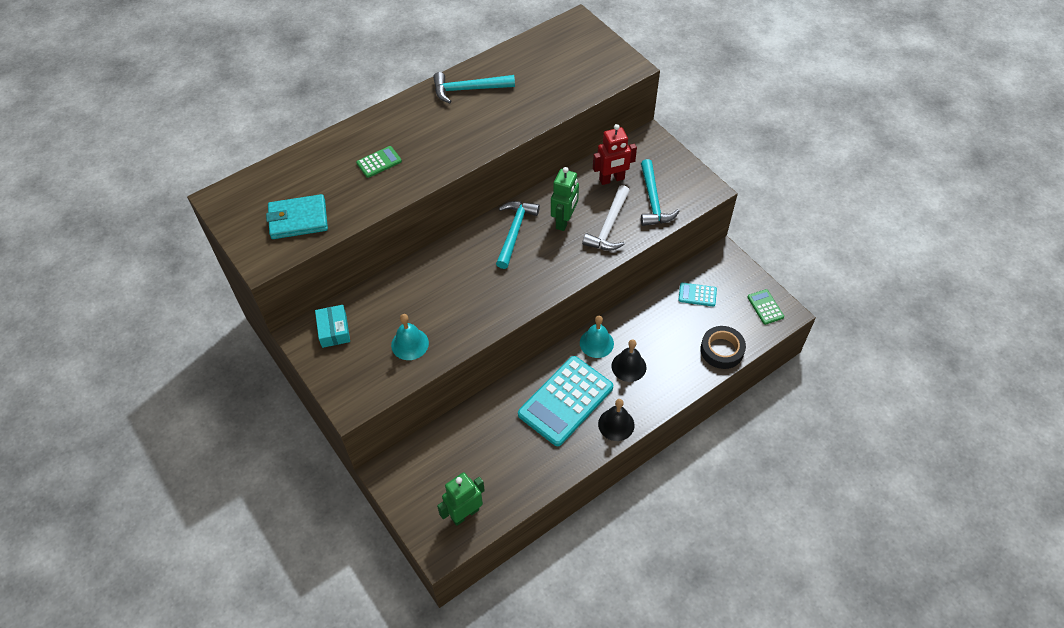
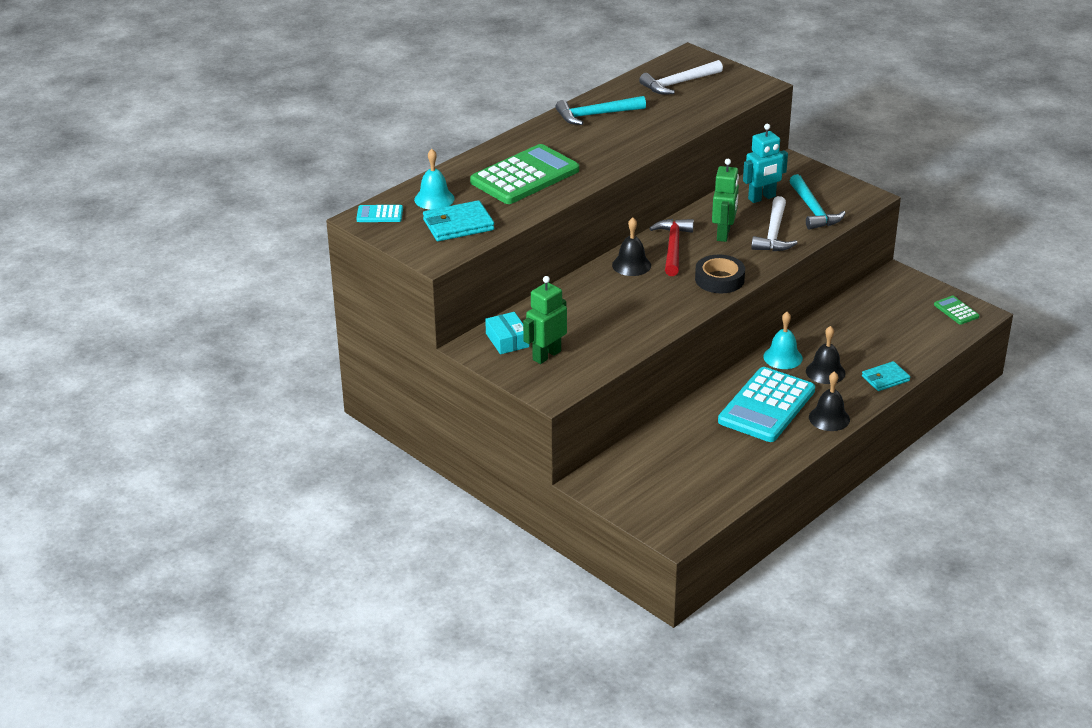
camera: 10 degrees left, 20 degrees down
green calculator [356,146,402,178] -> green calculator [470,144,579,204], size x2.27
turquoise bell [391,314,429,360] -> turquoise bell moved to [414,149,455,210]
green robot [437,472,485,526] -> green robot moved to [523,276,567,364]
turquoise hammer [496,201,540,269] -> red hammer [649,219,694,276]
red robot [593,124,637,185] -> turquoise robot [743,124,788,203]
turquoise calculator [679,283,717,307] -> turquoise calculator moved to [356,205,403,222]
black tape [700,326,746,369] -> black tape moved to [695,255,745,293]
none -> black bell [612,217,651,276]
none -> white hammer [639,60,723,95]
none -> turquoise wallet [862,361,910,391]

